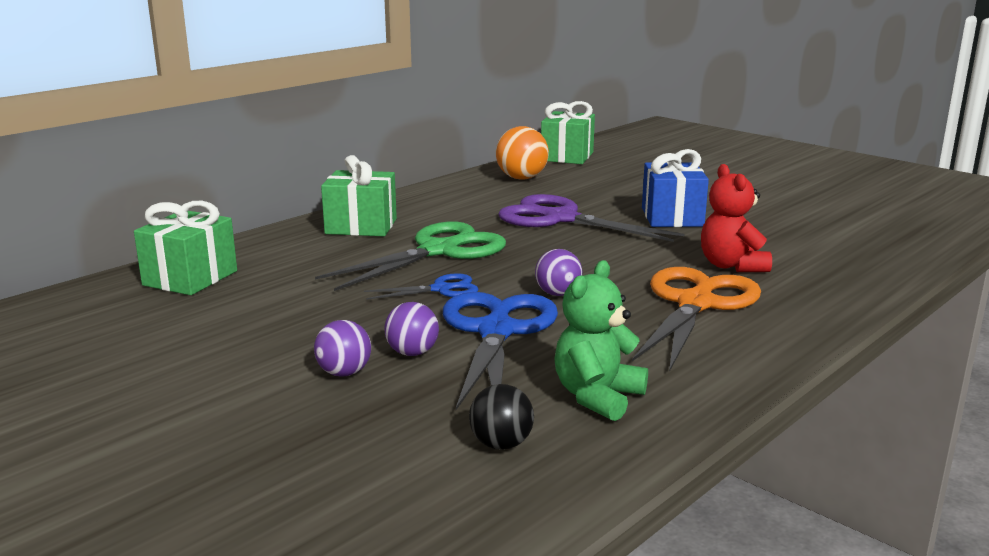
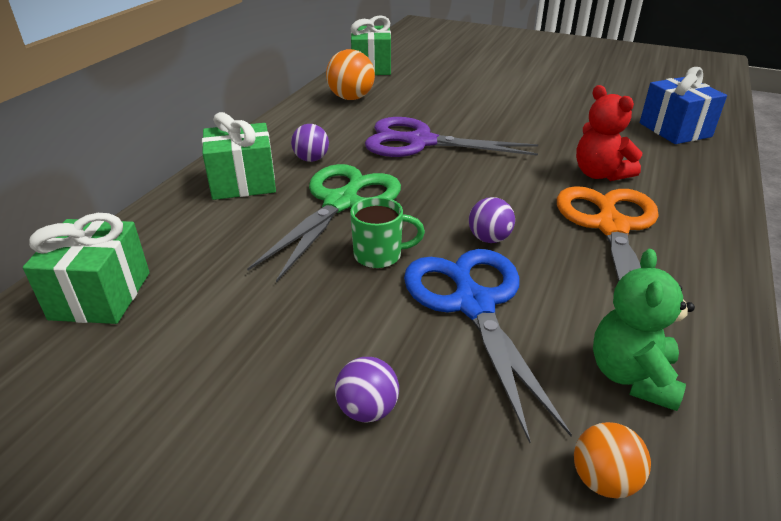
camera: 20 degrees left, 15 degrees up
blue scissors [364,273,478,300] -> green mug [350,197,425,268]
purple ball [384,302,439,356] -> purple ball moved to [291,124,329,162]
black ball [469,384,534,450] -> orange ball [574,422,651,498]
blue gift [642,149,709,227] -> blue gift moved to [640,67,727,144]

